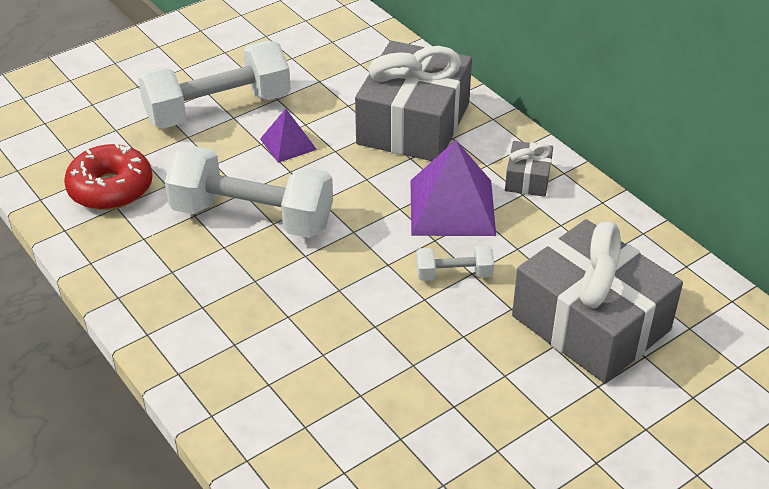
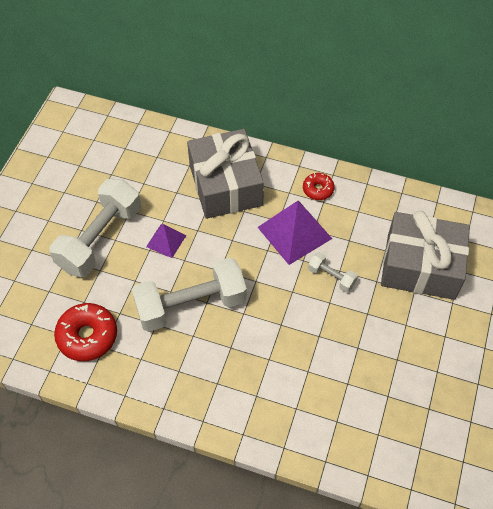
camera: 35 degrees left, 15 degrees up
white dumbbell [416,245,494,281] -> white dumbbell turned 75 degrees clockwise [308,252,358,292]
grey gift [505,141,553,197] -> red donut [303,173,335,200]

